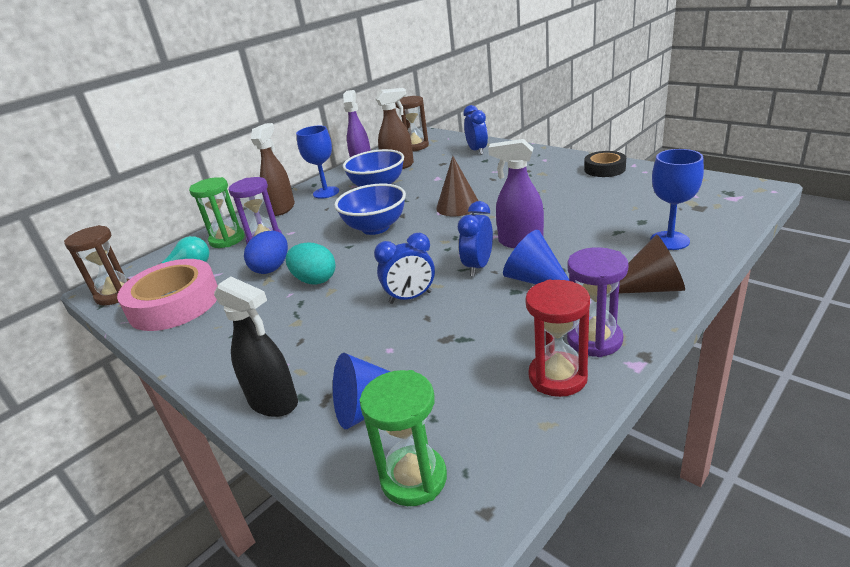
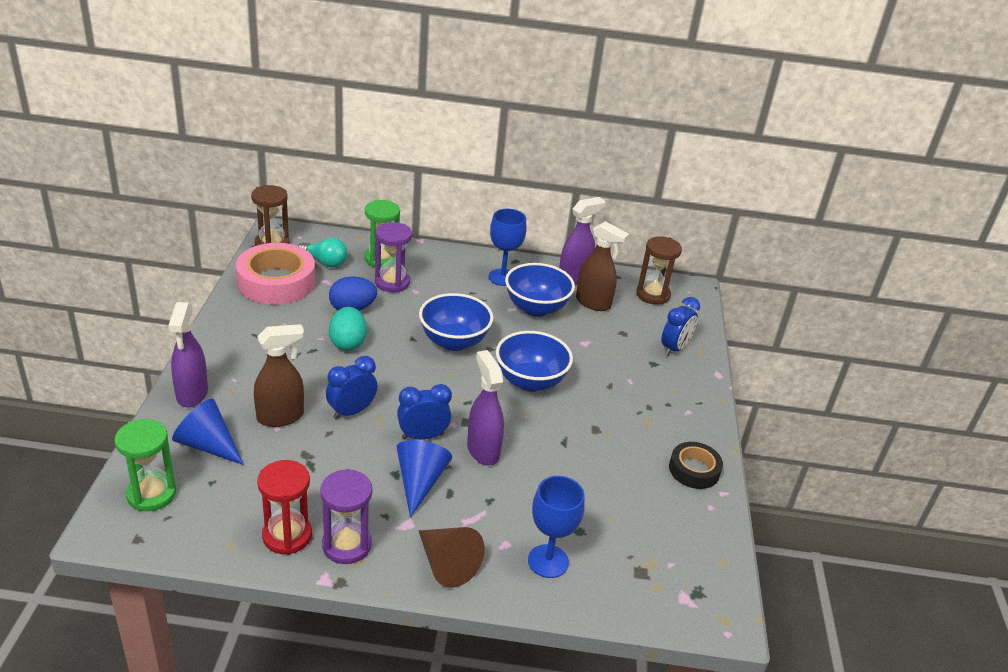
camera: 45 degrees right, 5 degrees up
black spray bottle [214,276,298,417] -> purple spray bottle [168,302,208,408]
brown spray bottle [251,123,295,216] -> brown spray bottle moved to [254,324,304,427]
blue clock [374,233,435,304] -> blue clock turned 105 degrees clockwise [326,356,378,420]
brown cone [436,156,479,216] -> blue bowl [496,331,573,392]

